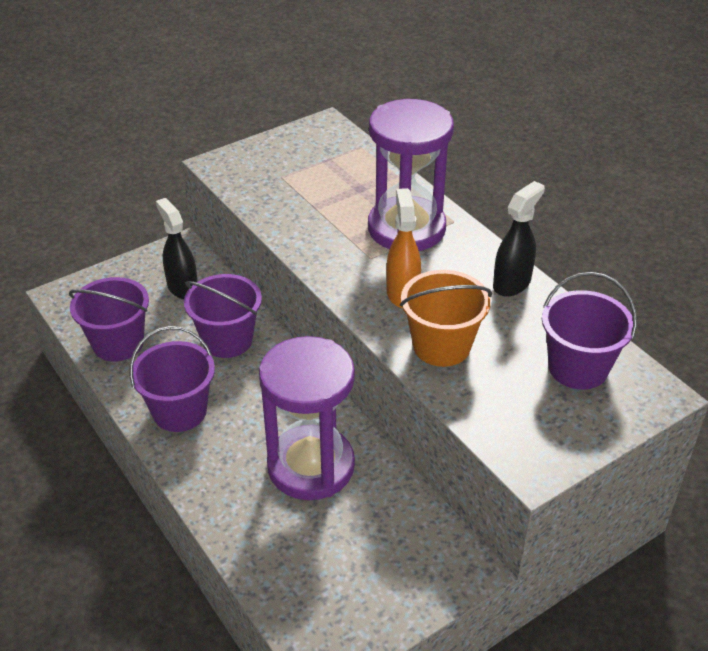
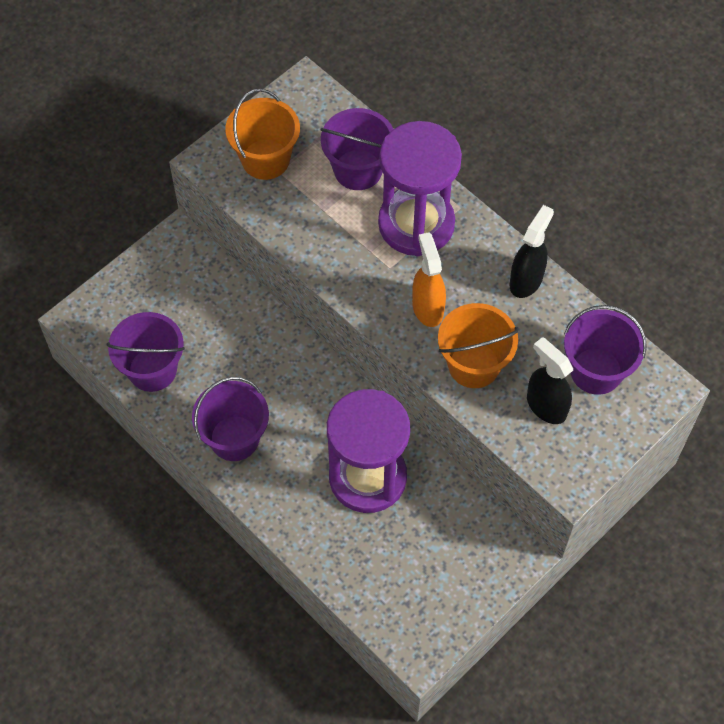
camera: 10 degrees left, 20 degrees up
black spray bottle [156,198,198,299] -> black spray bottle moved to [527,337,573,424]
purple bucket [184,274,262,358] -> purple bucket moved to [320,108,393,190]
none -> orange bucket [225,89,300,180]

